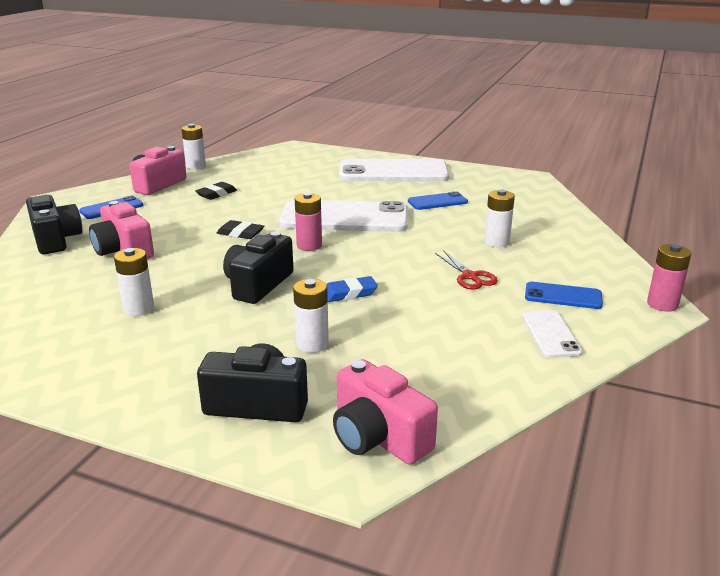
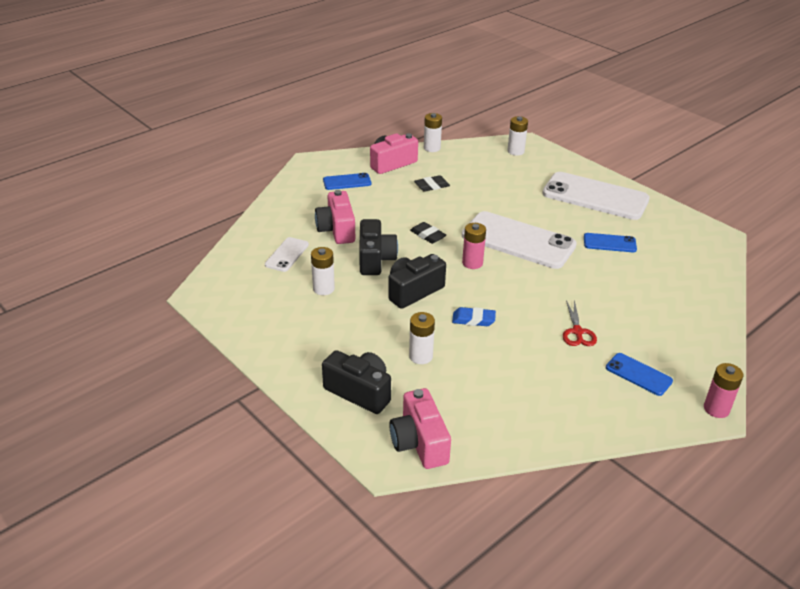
camera: 25 degrees right, 10 degrees up
black camera [26,195,83,254] -> black camera moved to [359,219,398,275]
white battery [484,189,515,247] -> white battery moved to [507,116,528,156]
white phone [522,310,582,358] -> white phone moved to [265,237,309,272]

